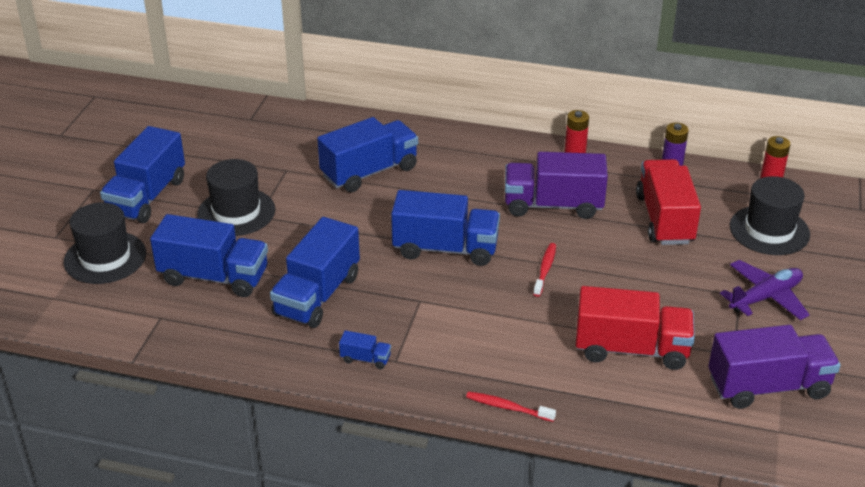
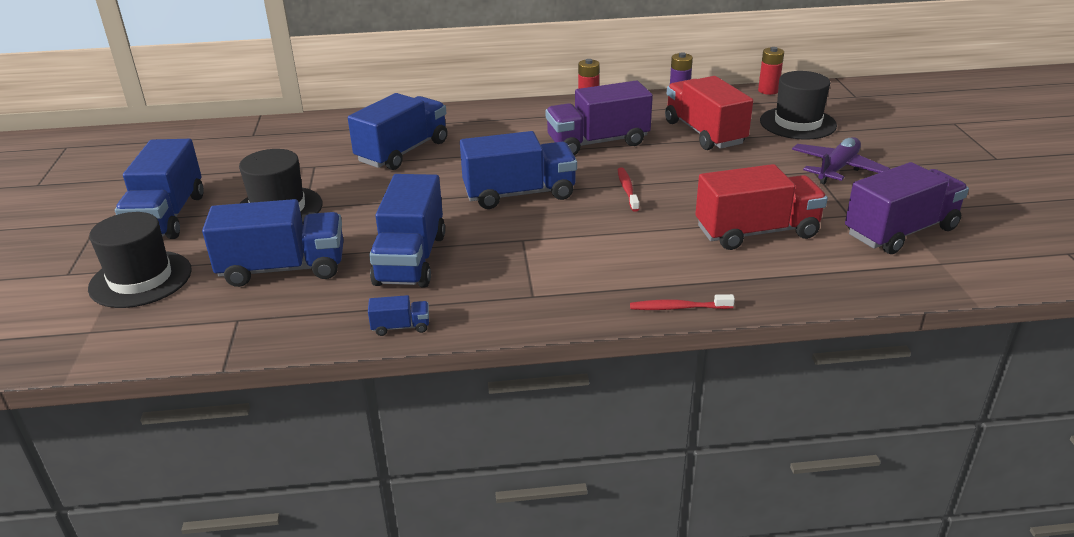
camera: 20 degrees left, 5 degrees down
blue truck [339,330,391,369] -> blue truck moved to [368,295,429,336]

